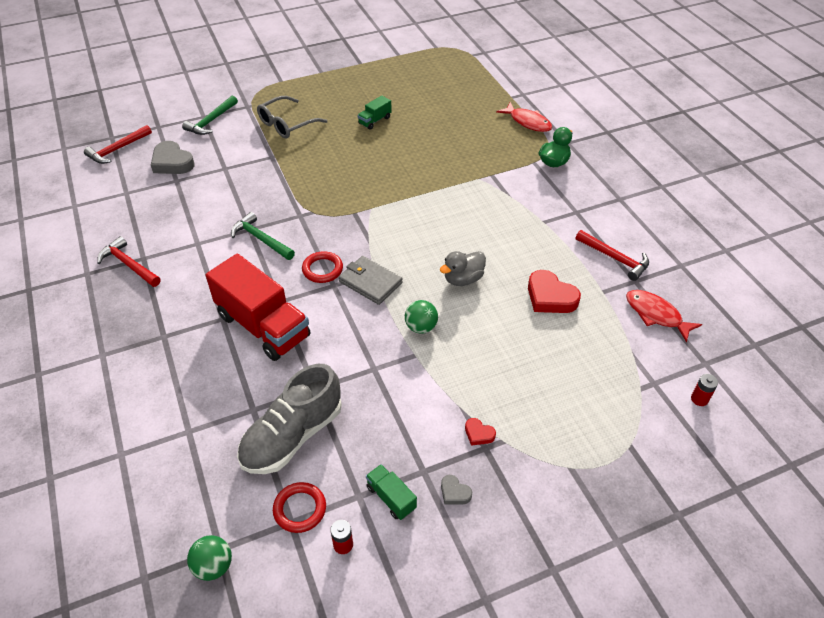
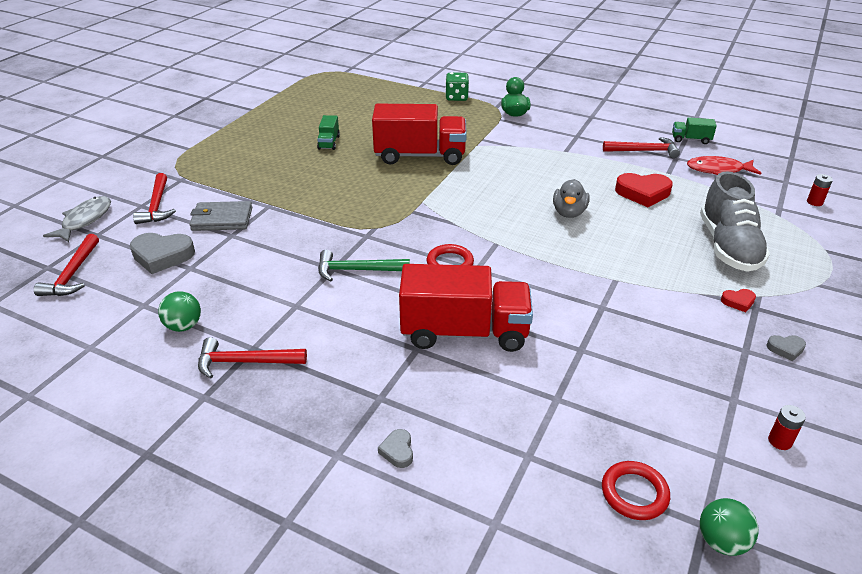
camera: 40 degrees left, 10 degrees down
green hammer [182,95,238,135] -> red hammer [133,173,176,224]
grey shoe [237,364,342,474] -> grey shoe moved to [700,171,770,272]
grey glasses [257,96,328,139] -> none
red ring [273,482,326,533] -> red ring moved to [602,461,670,520]
grey wallet [339,256,403,305] -> grey wallet moved to [189,201,252,231]
green truck [366,464,417,520] -> green truck moved to [672,117,717,144]
green ball [405,300,438,334] -> green ball moved to [158,291,201,332]
red fish [496,102,552,132] -> green dice [445,73,469,101]
none -> grey fish [43,196,111,242]
none -> red truck [372,104,467,165]
none -> grey heart [378,429,413,468]

